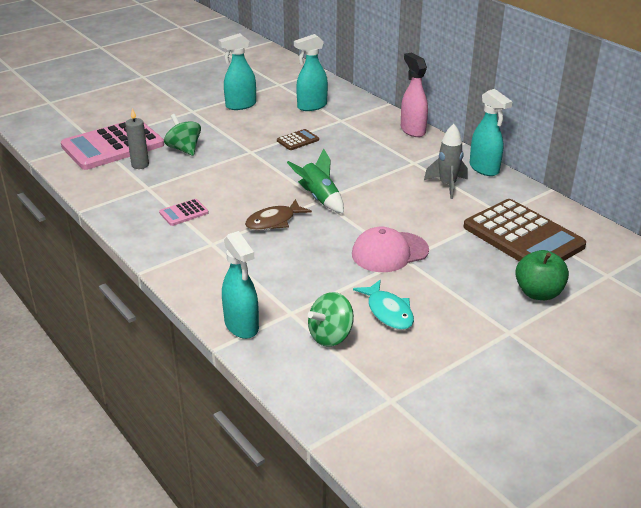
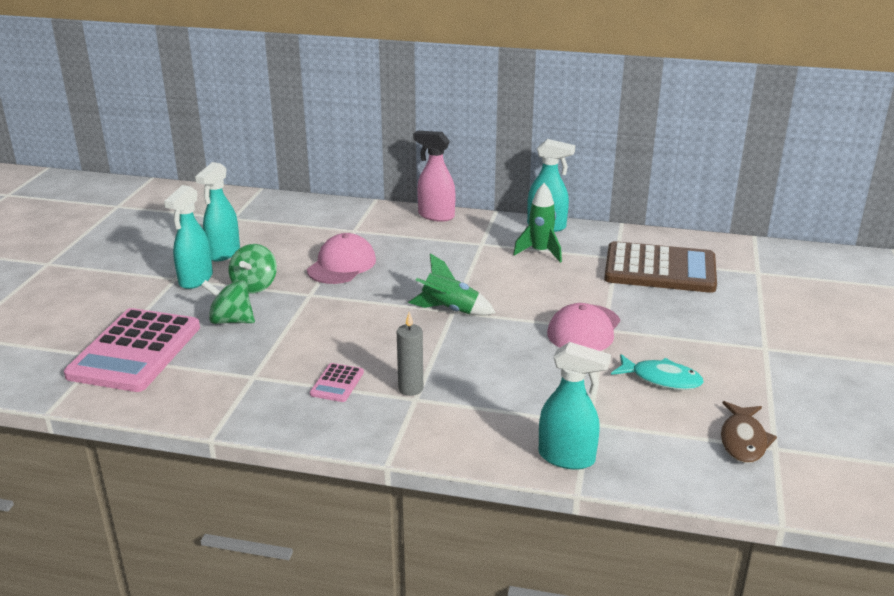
camera: 40 degrees left, 5 degrees down
grey candle [125,108,149,169] -> grey candle moved to [397,312,423,396]
brown fish [245,199,312,231] -> brown fish moved to [721,401,777,463]
brown calculator [277,129,319,150] -> pink cap [307,233,376,284]
turquoise spray bottle [294,34,328,111] -> turquoise spray bottle moved to [164,185,213,289]
green spinning top [308,292,354,347] -> green spinning top moved to [228,244,277,293]
grey rocket [424,124,468,199] -> green rocket [513,183,562,263]
green apple [515,250,569,300] -> none

